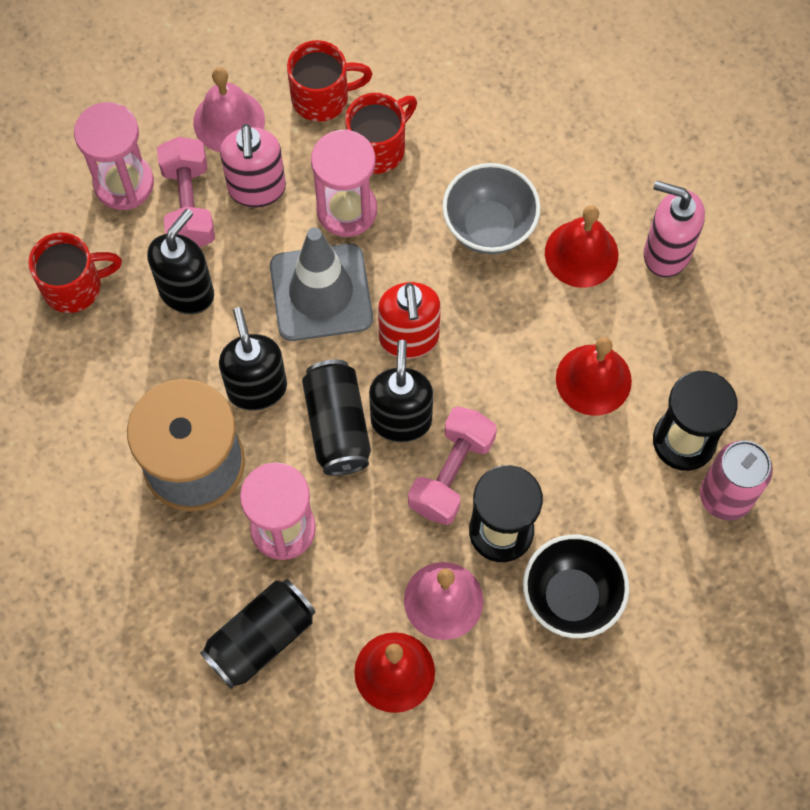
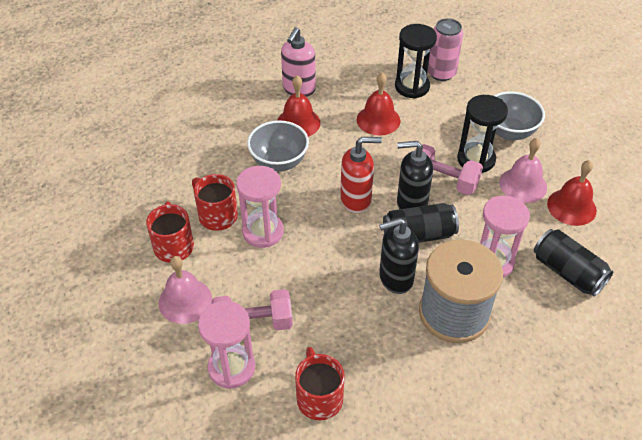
camera: 90 degrees left, 20 degrees down
black soap dispenser [147,209,214,314] -> none
pink soap dispenser [220,124,286,207] -> none
grey traffic cone [270,227,373,341] -> none
black bowl [523,535,629,638] -> grey bowl [494,91,545,140]

